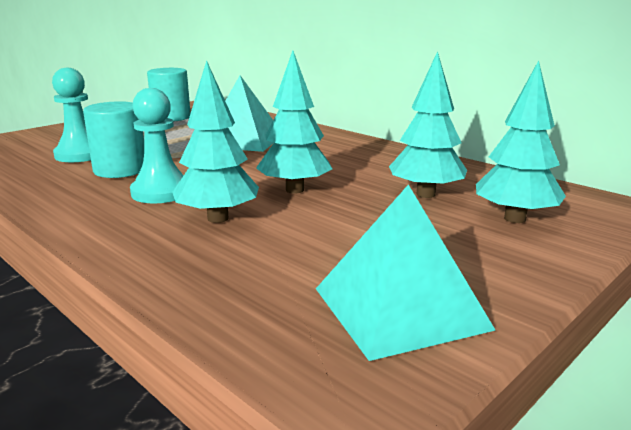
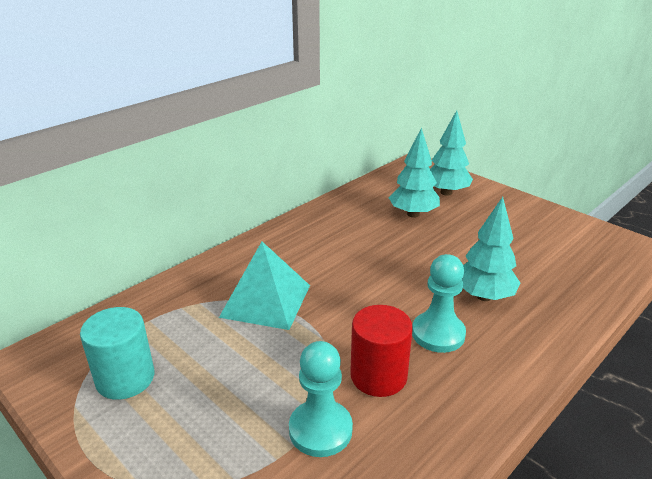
camera: 90 degrees left, 10 degrees up
turquoise cylinder [83,101,144,178] -> red cylinder [350,305,413,397]
turquoise tree [256,50,332,193] -> none
turquoise pyramid [316,184,496,361] -> none

